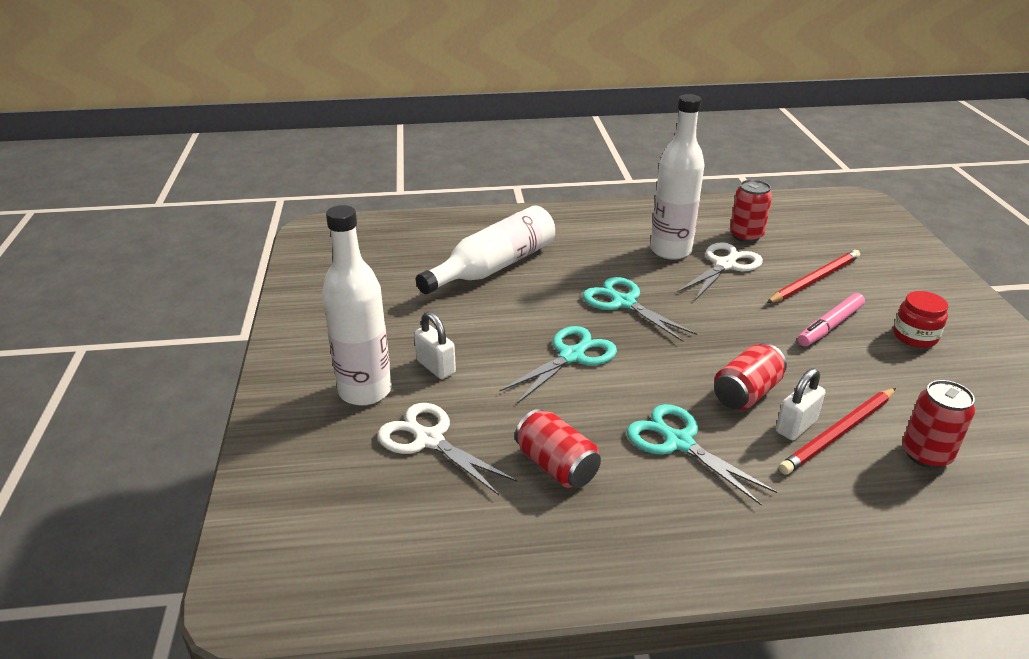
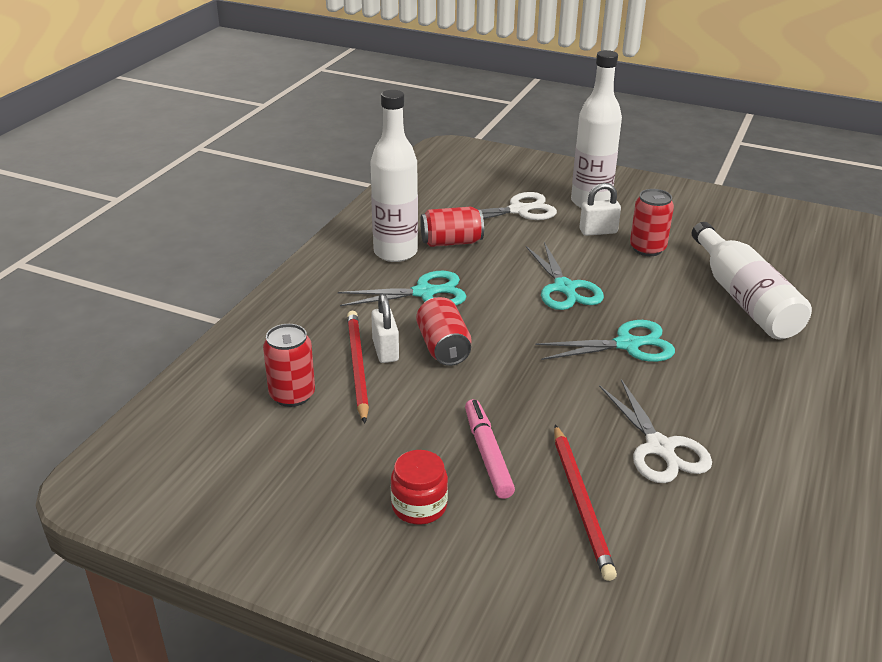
camera: 120 degrees right, 0 degrees up
white bottle [650,94,705,260] -> white bottle moved to [370,90,418,262]
red can [730,179,772,243] -> red can moved to [630,189,674,256]

